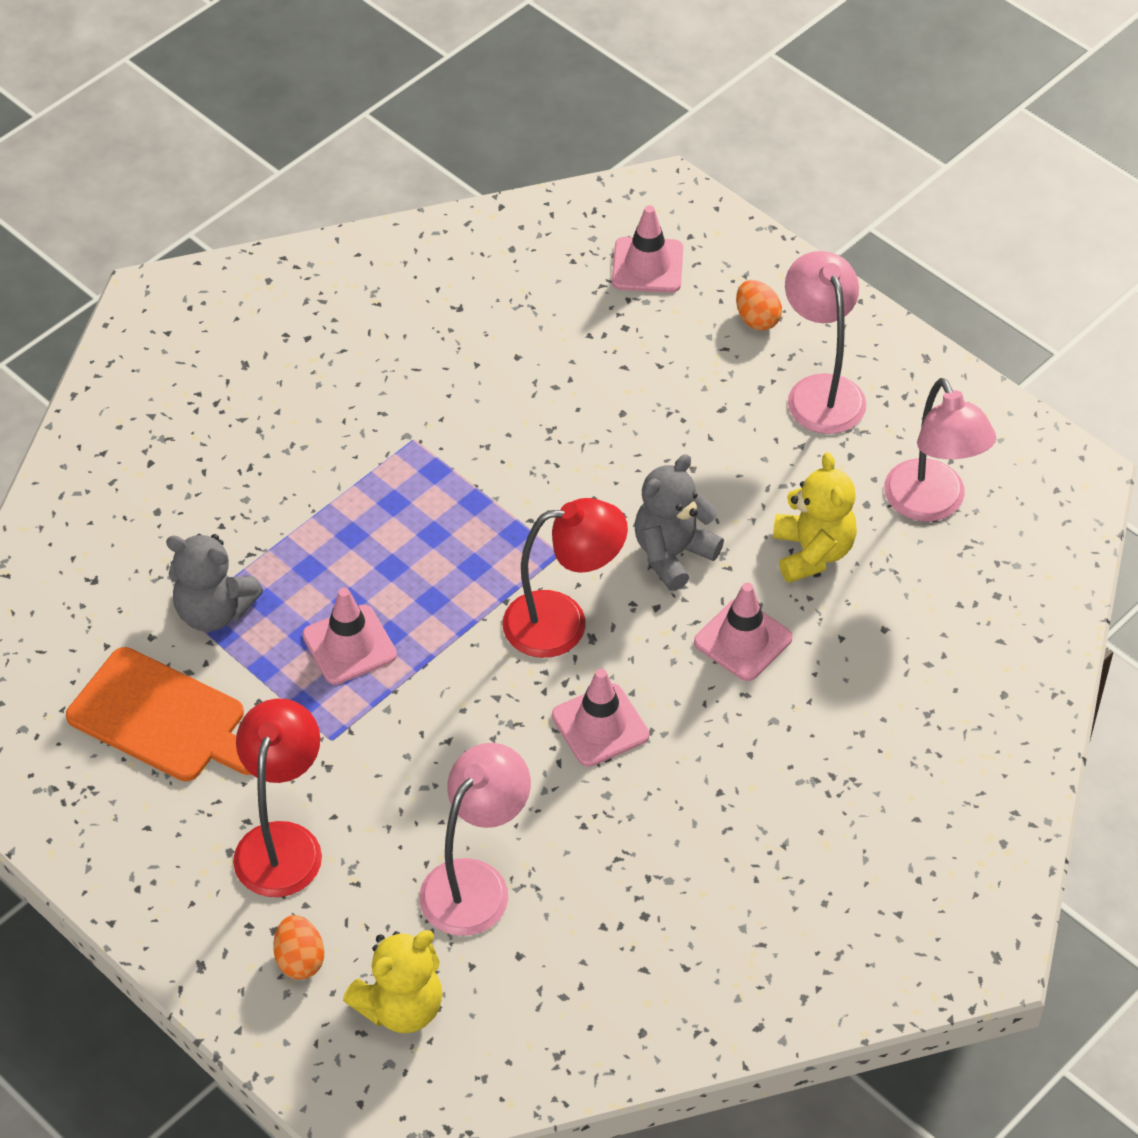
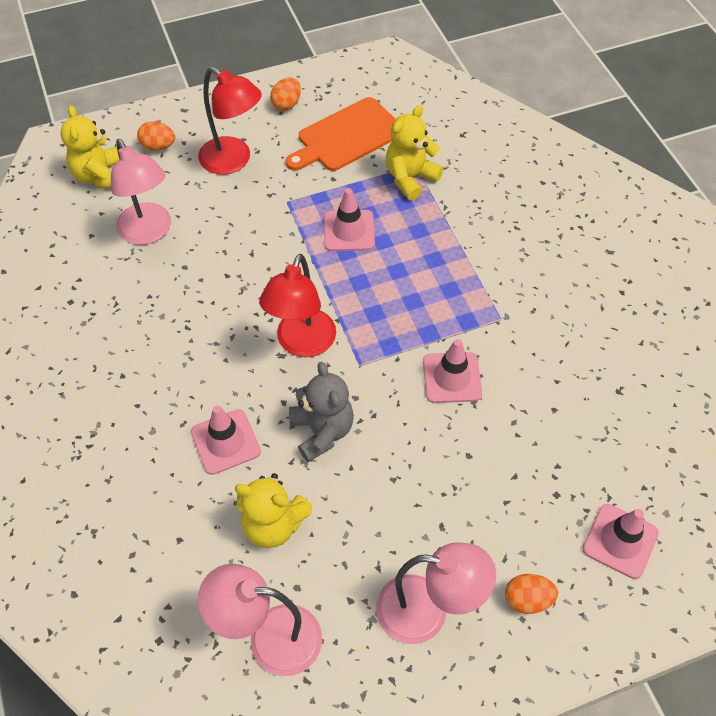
camera: 115 degrees right, 5 degrees up
grey teddy bear [166,534,263,632] -> yellow teddy bear [386,105,443,201]
pink traffic cone [552,669,649,767] -> pink traffic cone moved to [423,339,482,403]
none -> orange egg [270,78,301,111]

